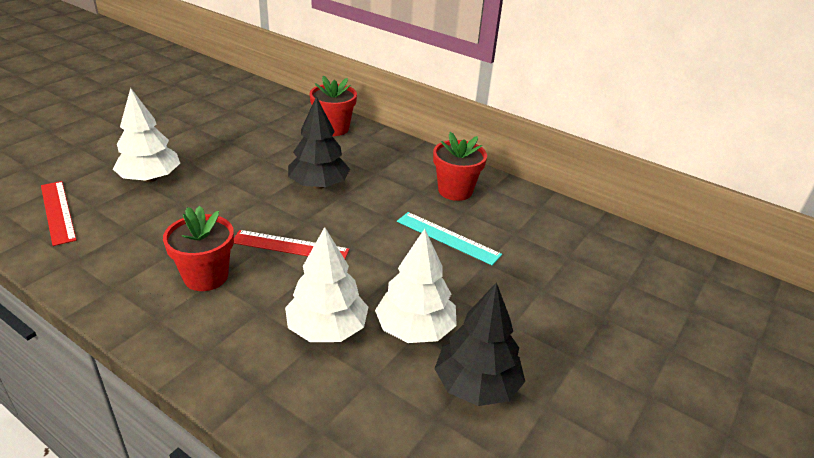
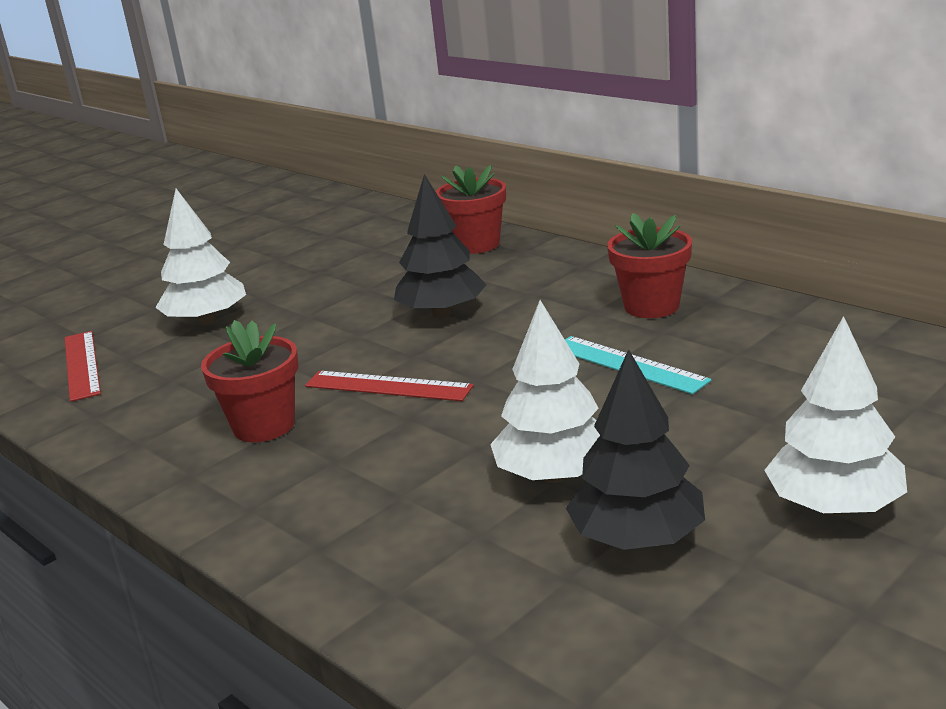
camera: 15 degrees right, 10 degrees down
white tree [285,227,369,342] -> white tree moved to [764,316,907,515]

